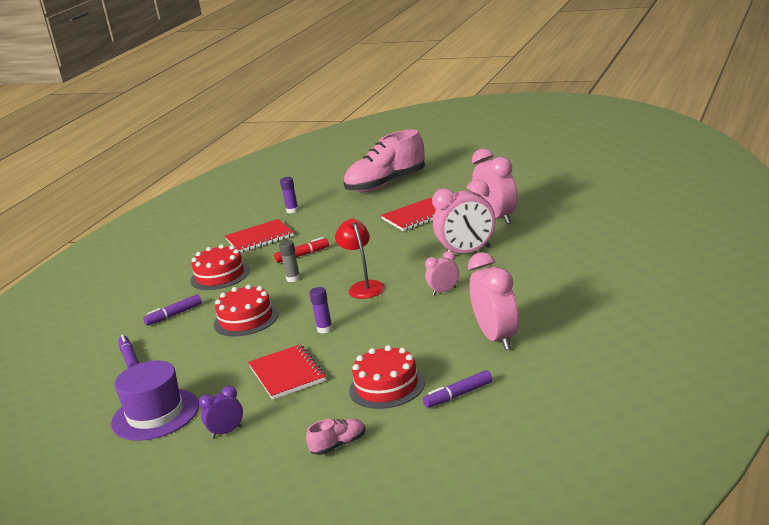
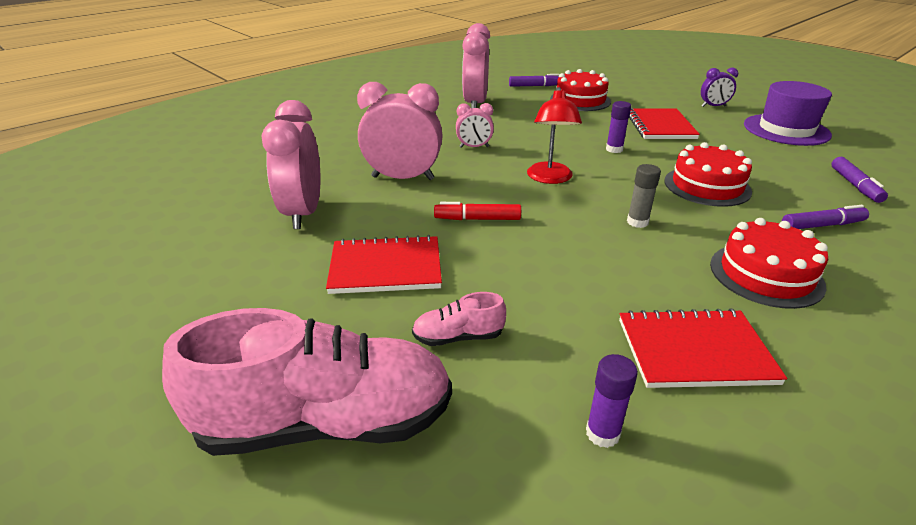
camera: 160 degrees left, 10 degrees up
red marker [274,237,329,263] -> red marker moved to [434,202,521,220]
pink shoe [306,419,366,455] -> pink shoe moved to [412,292,506,346]

